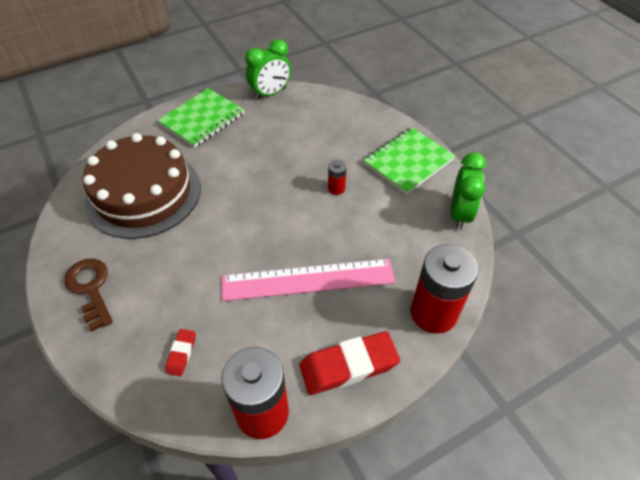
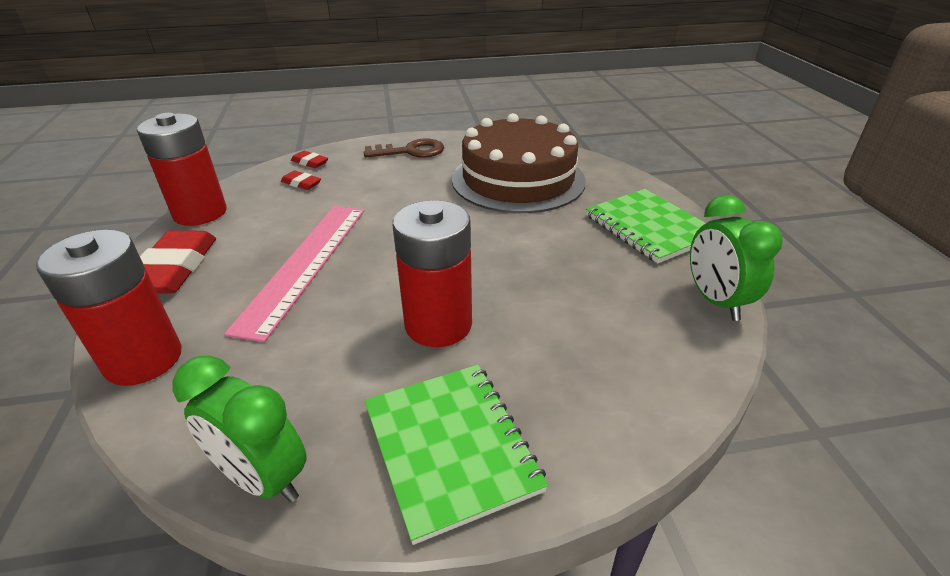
camera: 110 degrees right, 15 degrees down
red battery [328,160,347,195] -> red battery [393,200,472,347], size x2.25
none -> red eraser [291,151,328,168]

